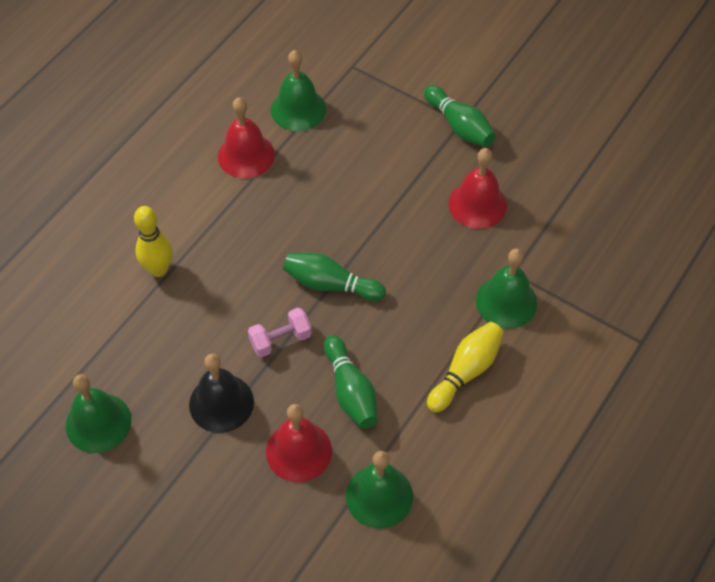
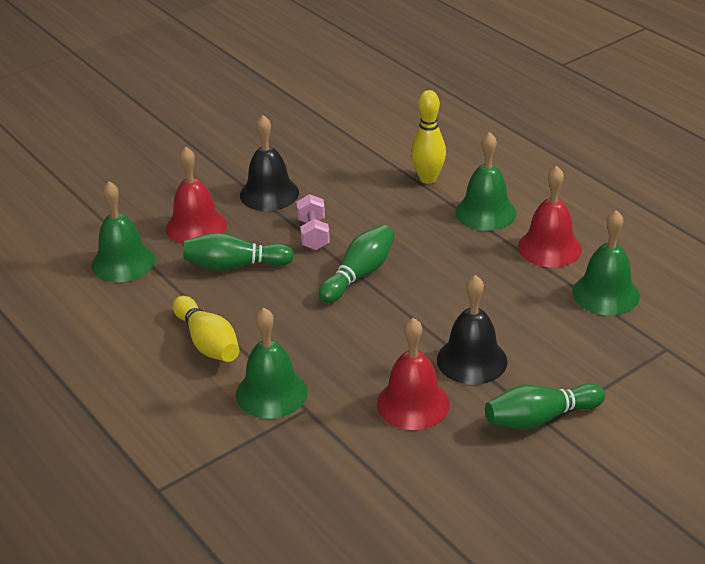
camera: 110 degrees right, 20 degrees down
green bell [66,374,131,453] -> green bell moved to [455,132,517,231]
none -> black bell [437,275,508,385]

